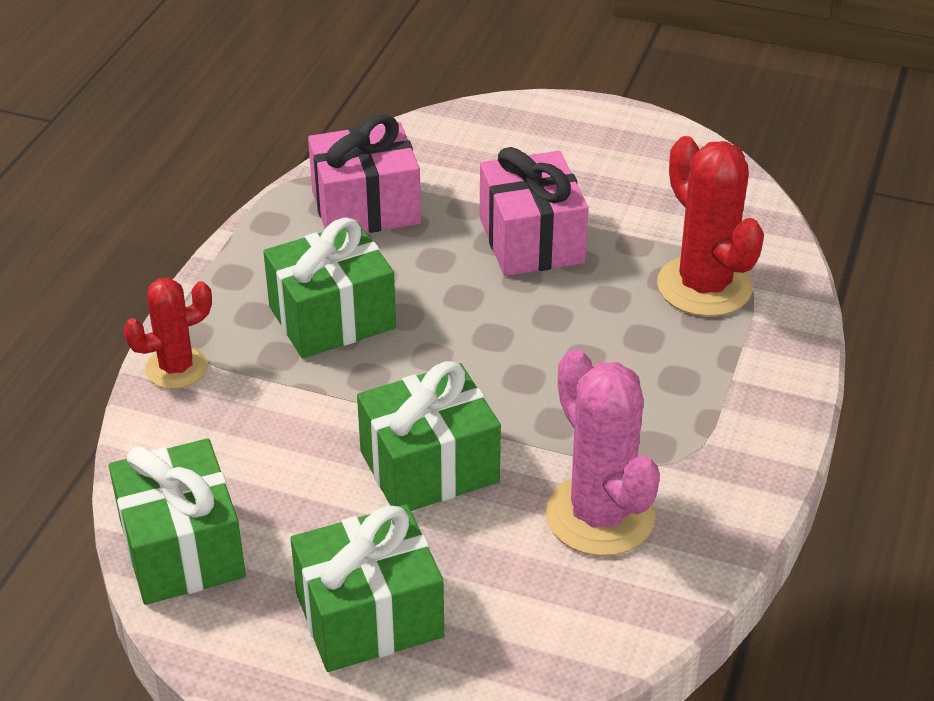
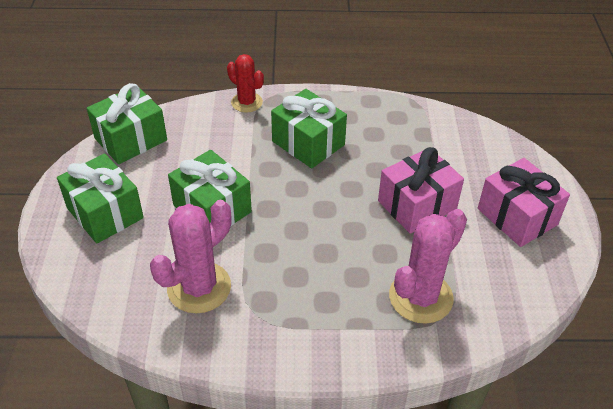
camera: 70 degrees right, 5 degrees up
pink gift [308,114,421,233] -> pink gift moved to [478,158,570,247]
red cactus [657,136,764,317] -> pink cactus [389,209,467,324]

